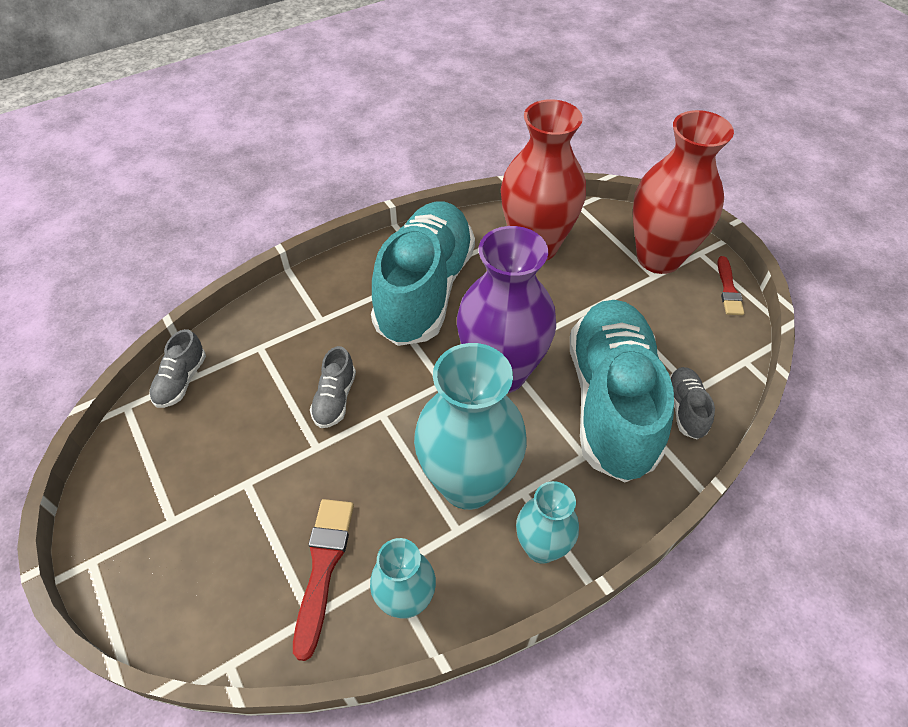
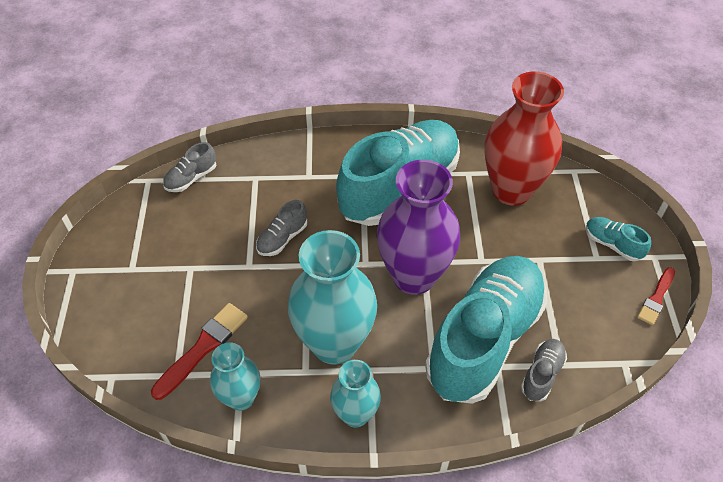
camera: 30 degrees right, 0 degrees up
red vase [633,110,734,274] -> turquoise shoe [586,217,651,261]

